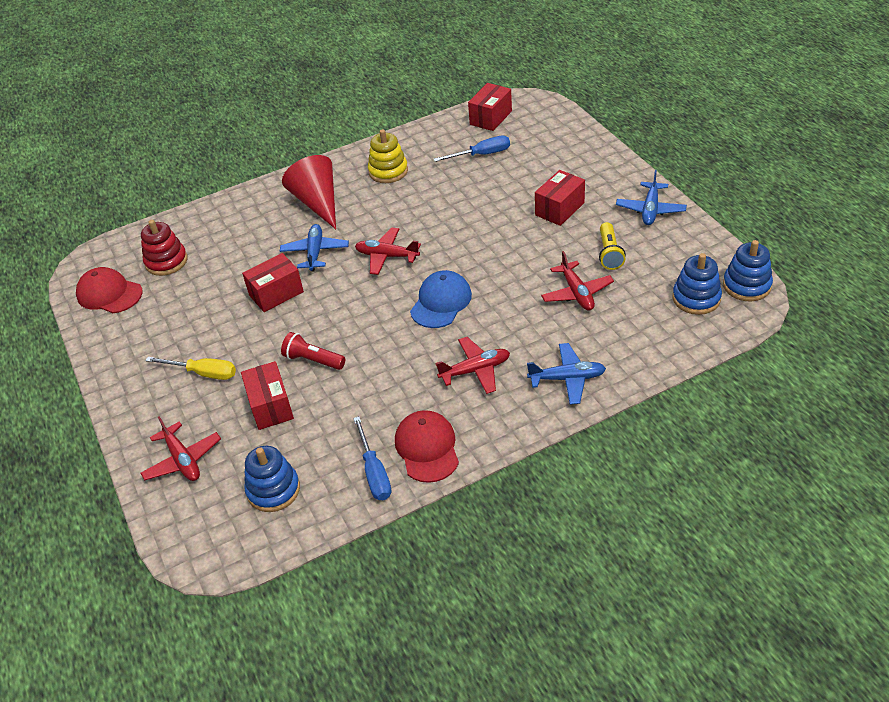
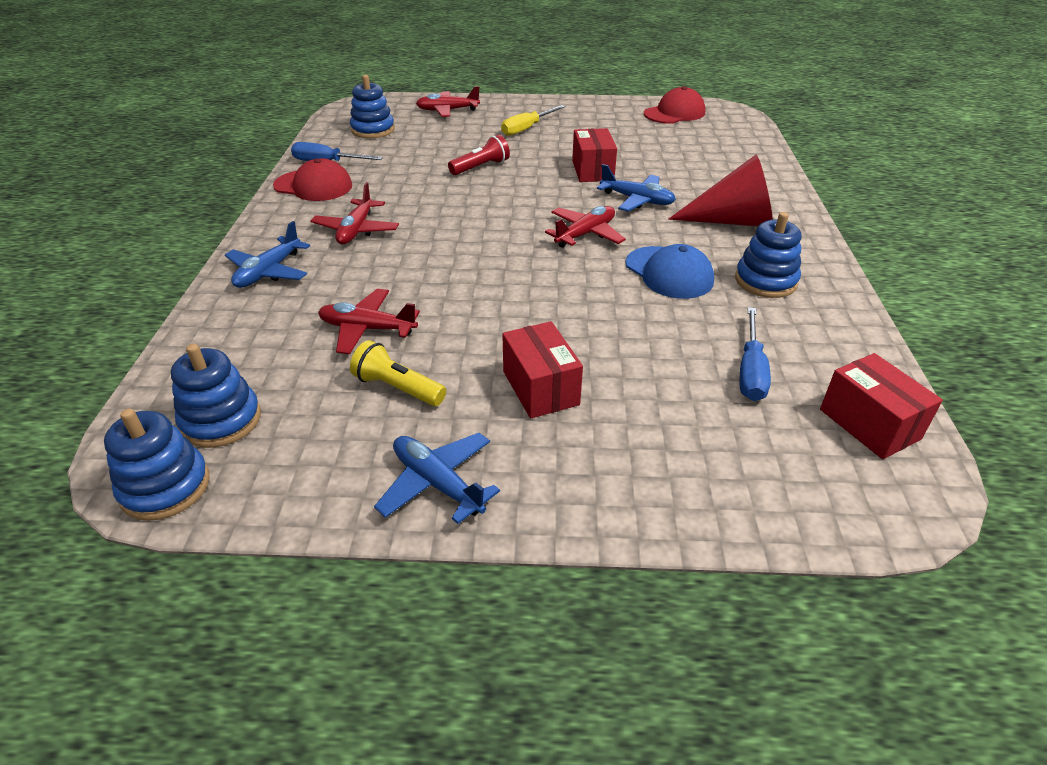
camera: 115 degrees right, 5 degrees down
red stacking toy [141,220,188,276] -> none
red box [241,361,294,430] -> none
yellow stacking toy [368,129,408,183] -> blue stacking toy [735,212,802,298]
blue cap [410,270,472,328] -> blue cap moved to [625,244,714,299]

